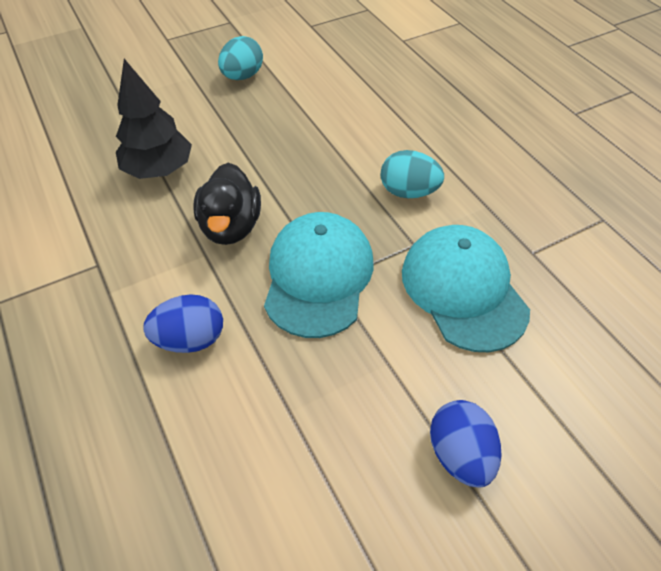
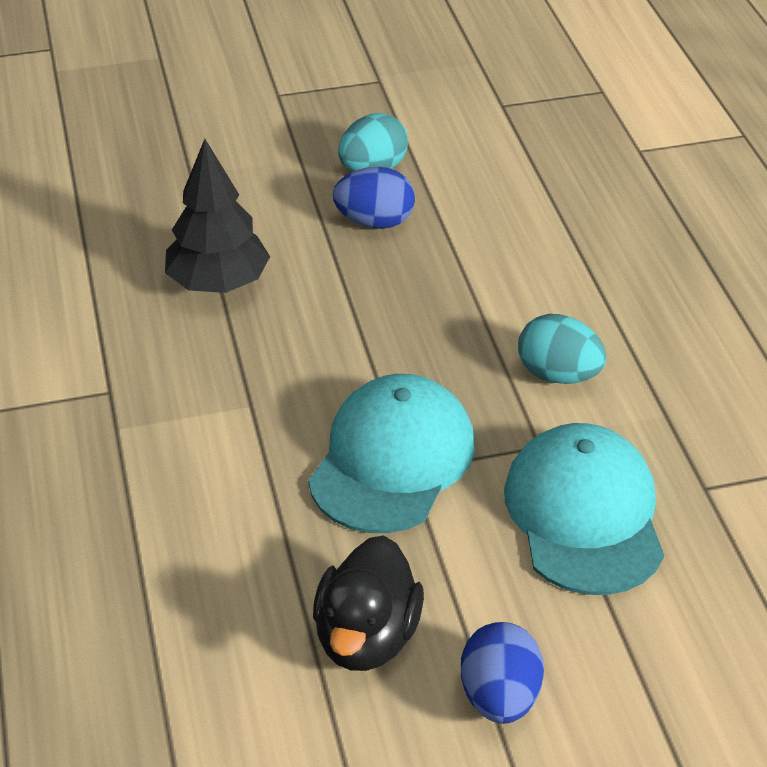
camera: 15 degrees right, 10 degrees down
blue egg [143,294,223,353] -> blue egg moved to [333,167,415,229]
black duck [193,163,261,245] -> black duck moved to [313,535,424,671]

